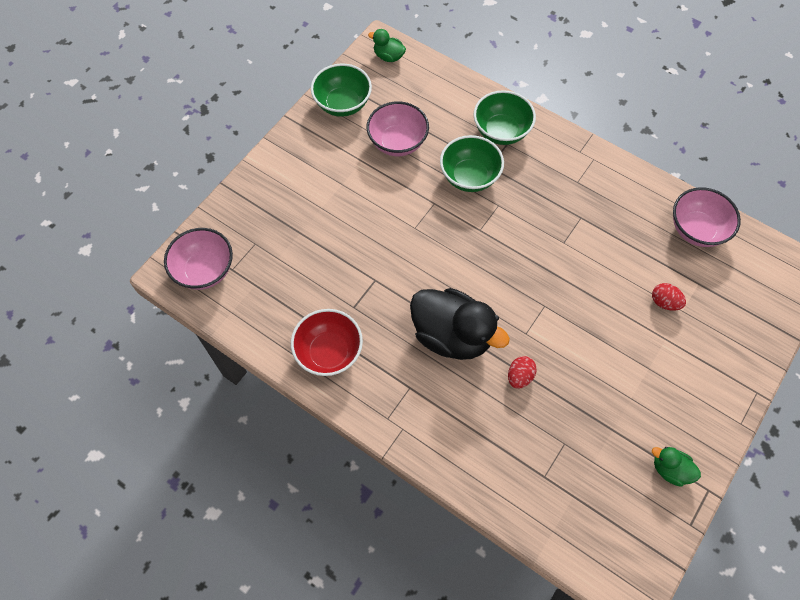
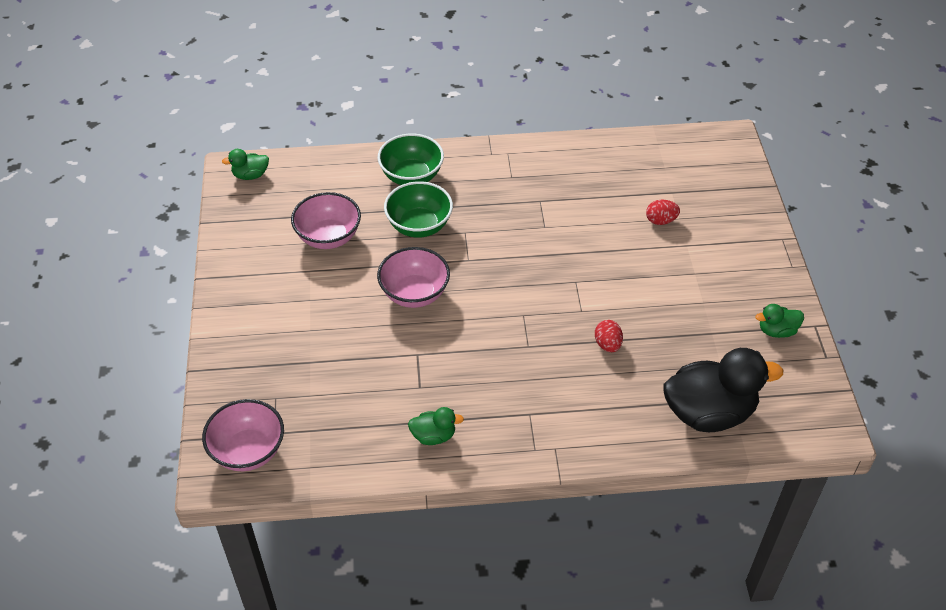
camera: 40 degrees left, 15 degrees down
red bowl [291,309,363,376] -> green duck [408,407,464,445]
green bowl [311,64,372,117] -> none
black duck [410,288,510,360] -> black duck moved to [664,348,783,432]
pink bowl [673,187,741,247] -> pink bowl moved to [377,247,450,308]

